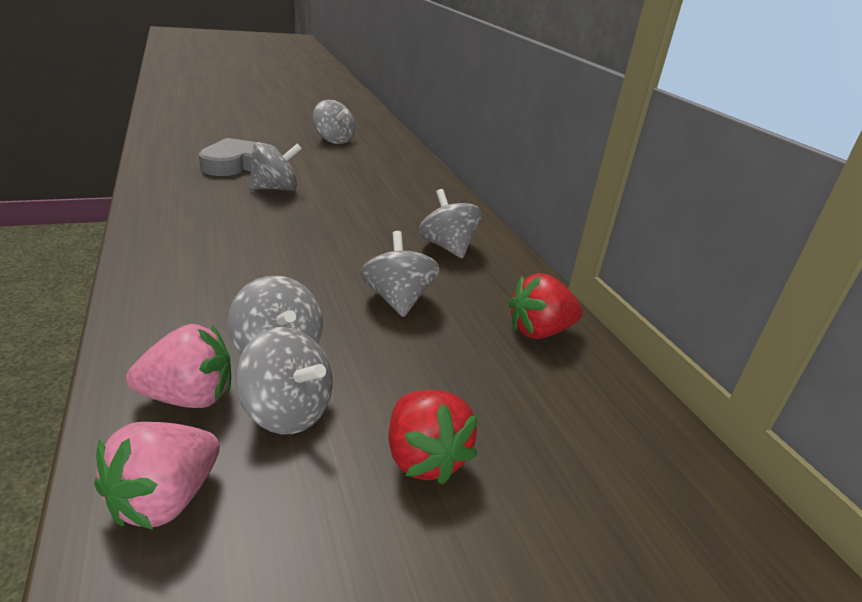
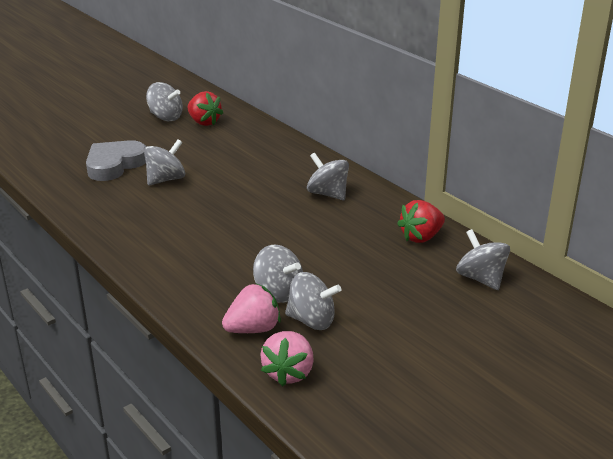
camera: 15 degrees left, 0 degrees up
grey spinning top [360,231,440,317] -> grey spinning top moved to [456,229,510,290]
red strawberry [389,390,478,485] -> red strawberry moved to [187,91,223,126]

